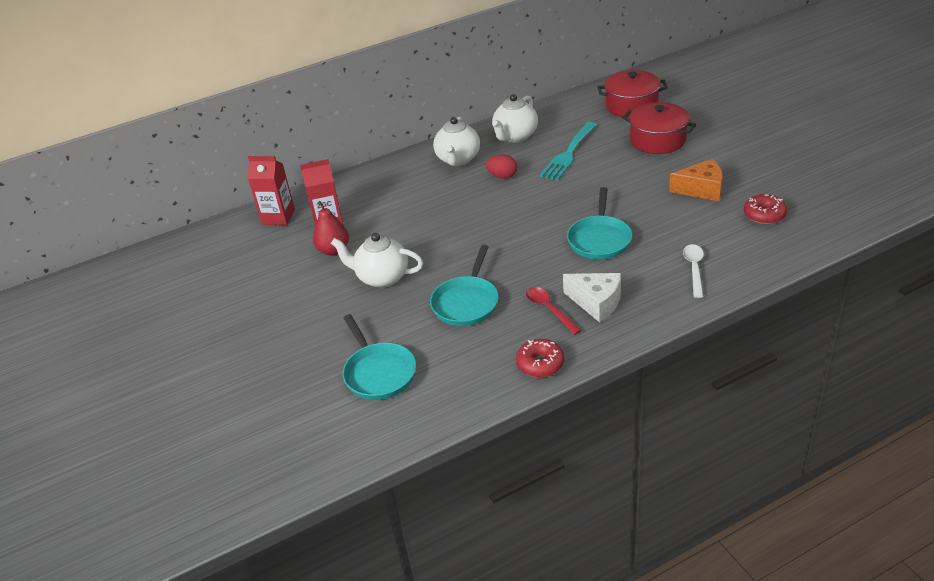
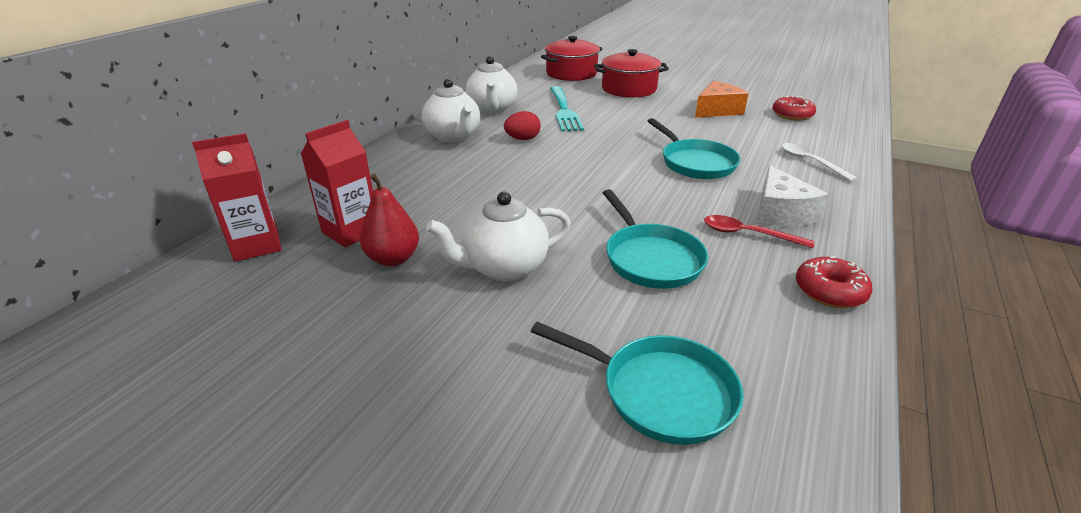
camera: 40 degrees left, 5 degrees down
white cheese [563,273,621,322] -> white cheese turned 90 degrees clockwise [757,165,828,227]

